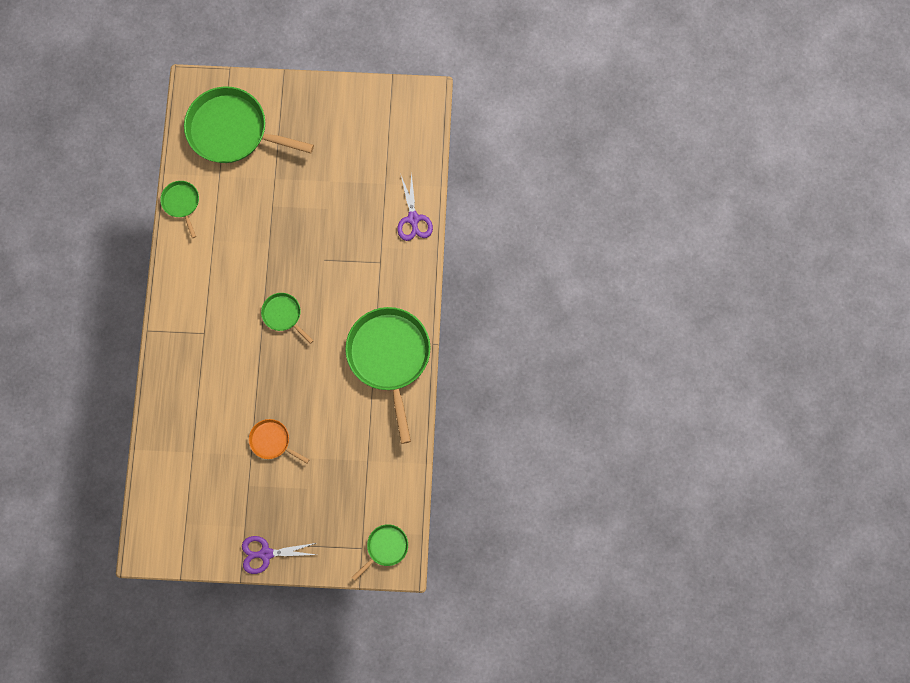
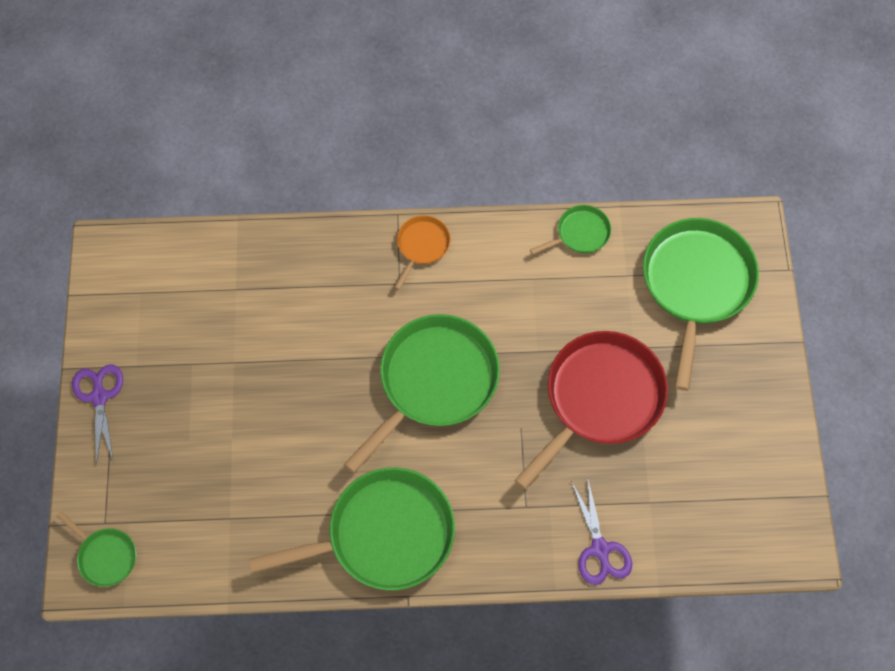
camera: 85 degrees right, 10 degrees down
orange pan [249,419,309,463] -> orange pan moved to [394,215,450,290]
green pan [261,293,314,344] -> green pan [344,314,500,473], size x2.13
purple scissors [397,172,433,241] -> purple scissors turned 90 degrees counterclockwise [571,480,632,585]
none -> red pan [514,331,668,490]

